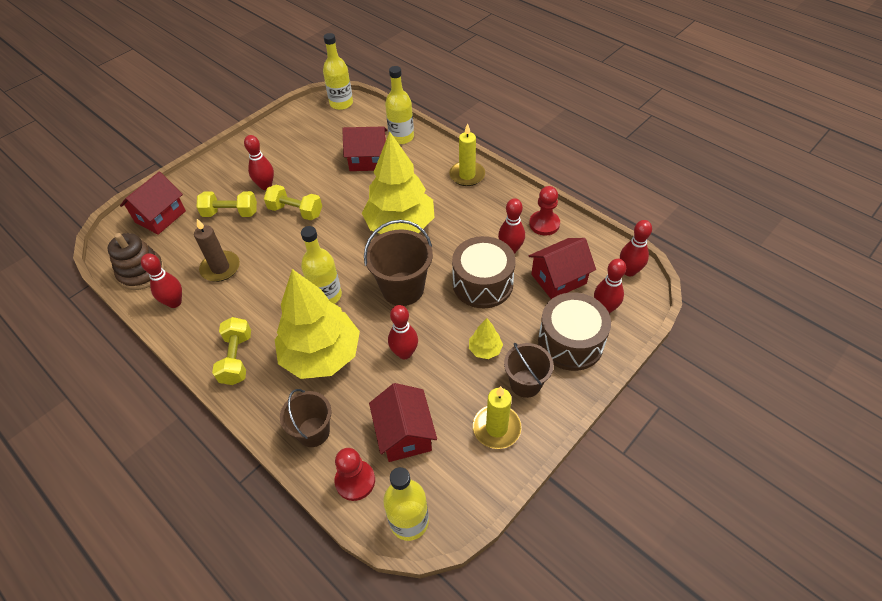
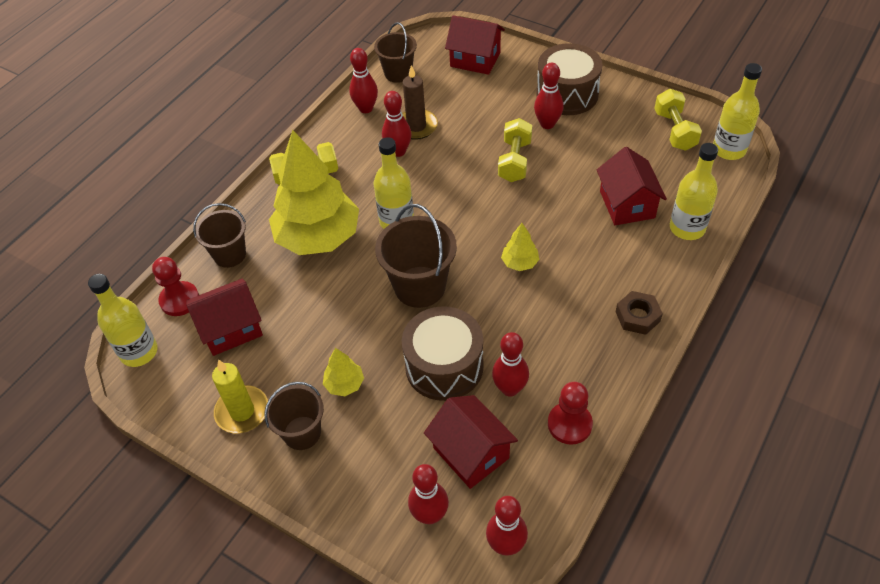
camera: 80 degrees right, 0 degrees up
brown stacking toy [107,233,165,290] -> brown bucket [374,22,417,83]
yellow dumbbell [197,191,257,217] -> yellow dumbbell moved to [654,89,702,151]
yellow tree [362,132,435,234] -> yellow tree [501,223,539,271], size x0.41
red bowling pin [388,305,418,359] -> red bowling pin moved to [382,91,411,157]
yellow candle [449,123,485,186] -> brown nut [616,291,663,335]
brown drum [538,292,611,371] -> brown drum moved to [536,43,603,115]

